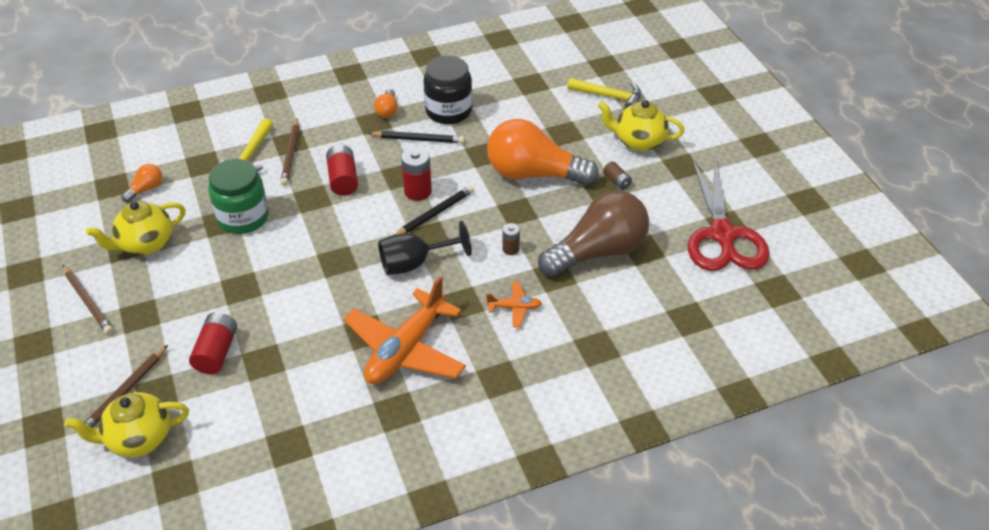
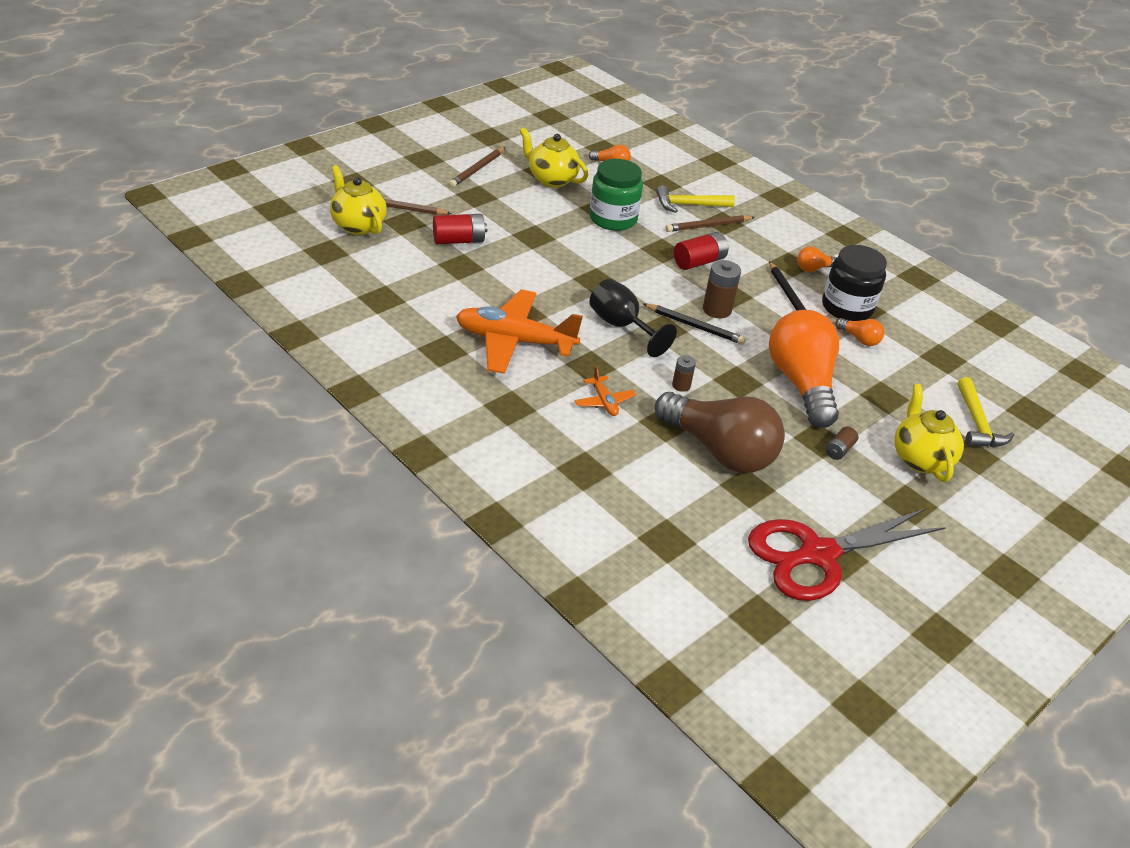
camera: 65 degrees right, 5 degrees down
red battery [401,147,432,201] -> brown battery [703,260,741,318]
none -> orange light bulb [835,318,884,346]

